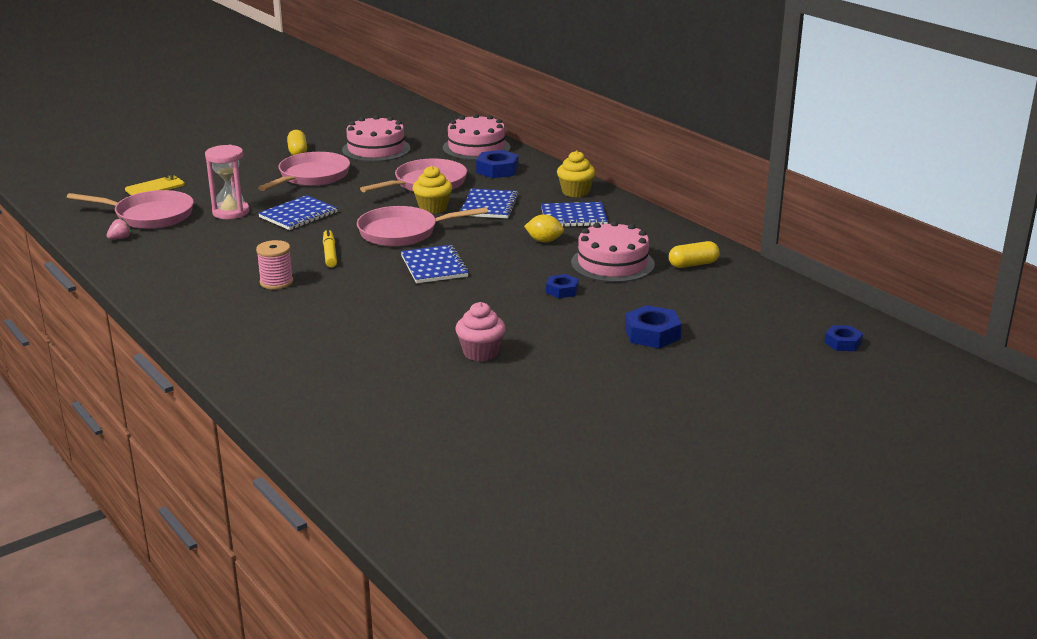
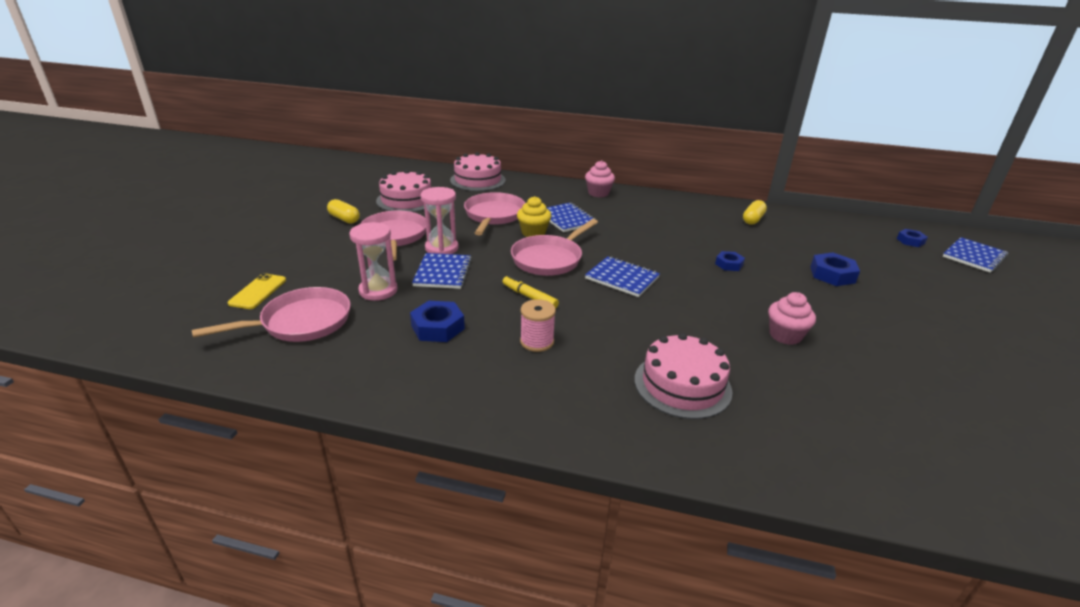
camera: 40 degrees left, 5 degrees up
pink strawberry [106,218,132,239] -> none
blue nut [476,150,519,178] -> blue nut moved to [410,301,465,342]
yellow lemon [524,214,564,242] -> none
blue notebook [541,202,608,227] -> blue notebook moved to [943,237,1008,273]
yellow cupcake [557,151,596,197] -> pink cupcake [585,160,615,197]
pink cake [571,221,655,282] -> pink cake moved to [635,333,732,419]
none -> pink hourglass [420,187,459,254]

